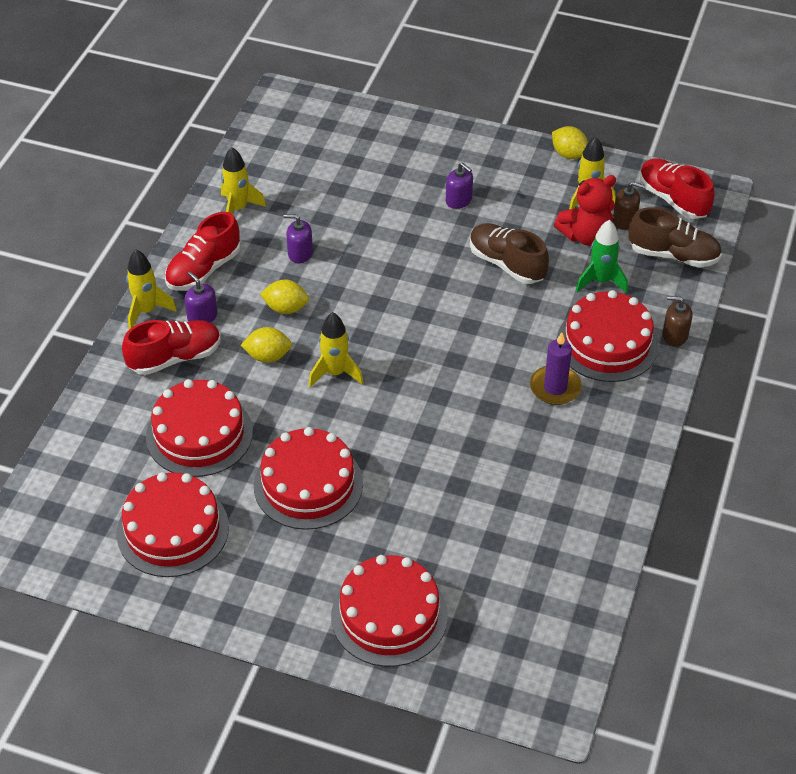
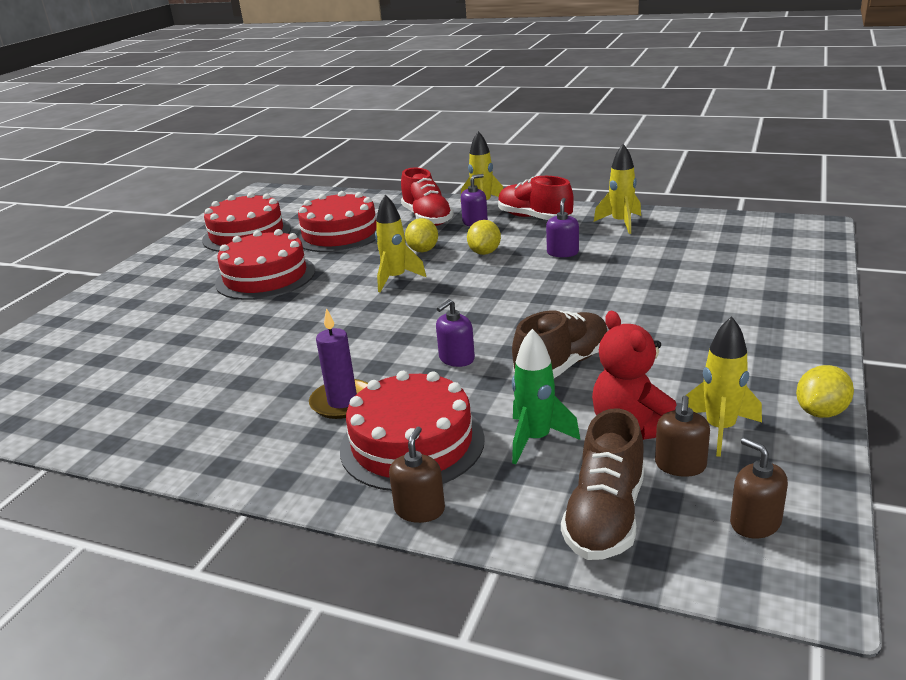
camera: 95 degrees right, 20 degrees down
red cake [331,555,448,667] -> none
purple soap dispenser [446,162,473,209] -> purple soap dispenser moved to [436,299,475,367]
red shoe [639,158,714,219] -> brown soap dispenser [730,438,788,539]

